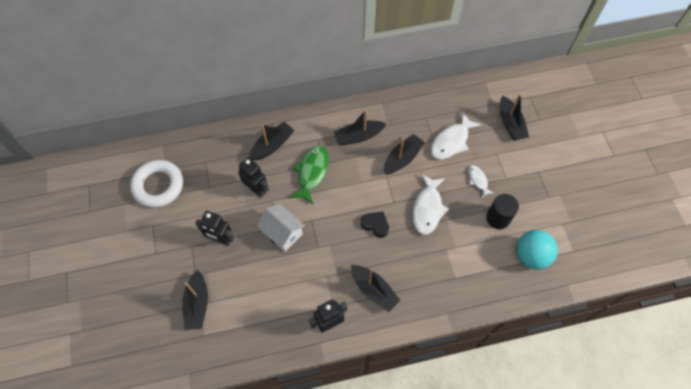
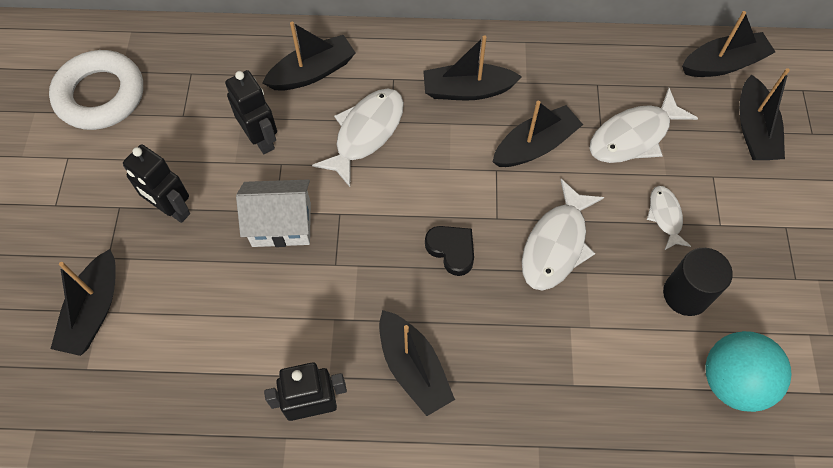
camera: 15 degrees right, 0 degrees up
white house [257,204,305,252] -> white house turned 60 degrees counterclockwise [236,179,311,247]
green fish [290,146,329,204] -> white fish [312,88,404,187]
none -> black boat [682,11,775,77]

